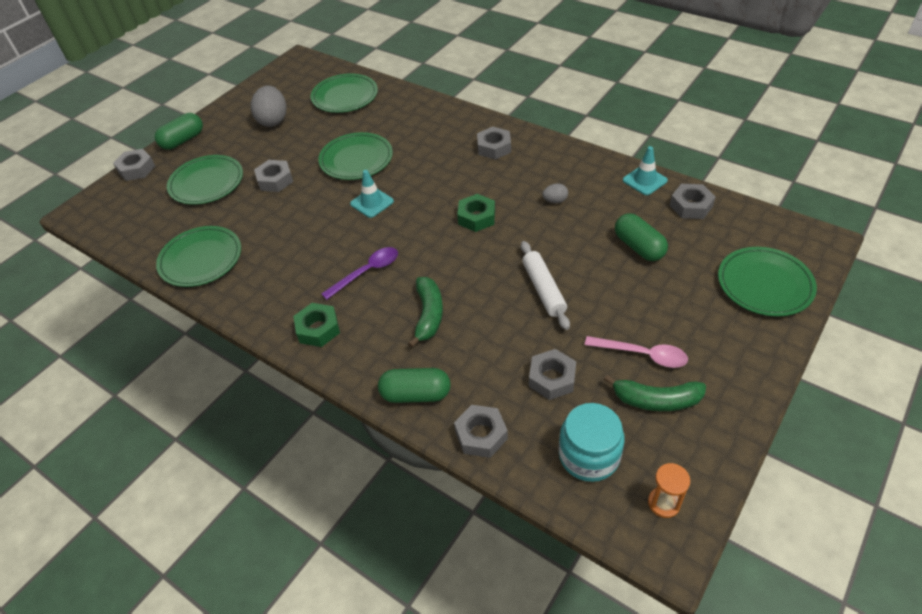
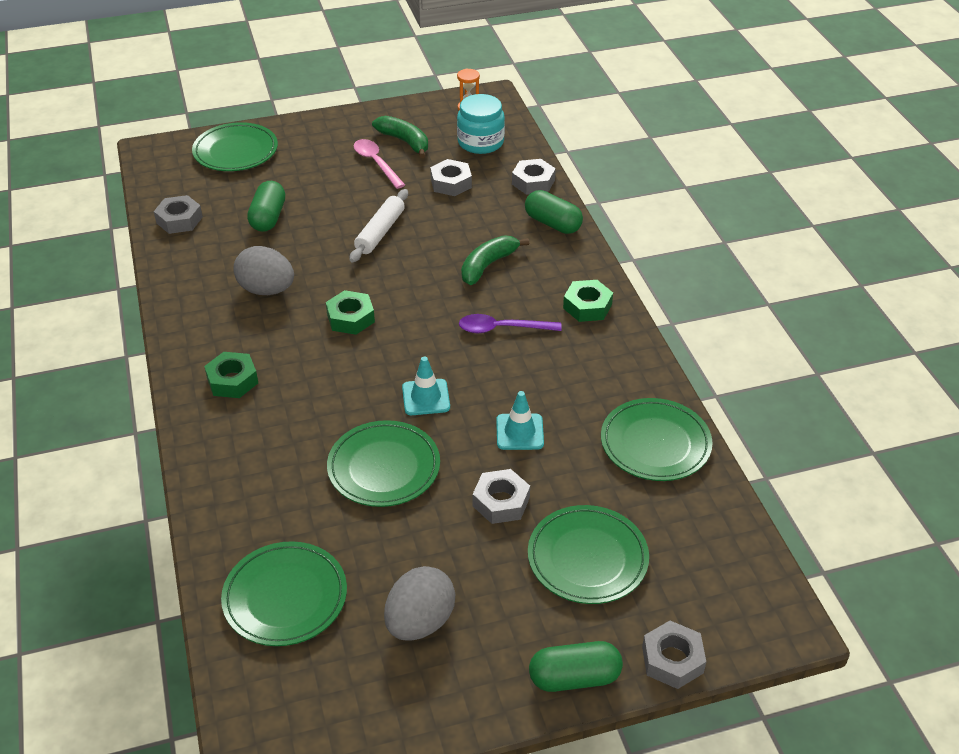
camera: 145 degrees left, 5 degrees down
grey nut [477,127,511,160] -> green nut [204,352,258,398]
grey egg [542,183,568,203] -> grey egg [233,246,294,295], size x2.06
turquoise traffic cone [623,146,668,195] -> turquoise traffic cone moved to [496,391,544,450]

